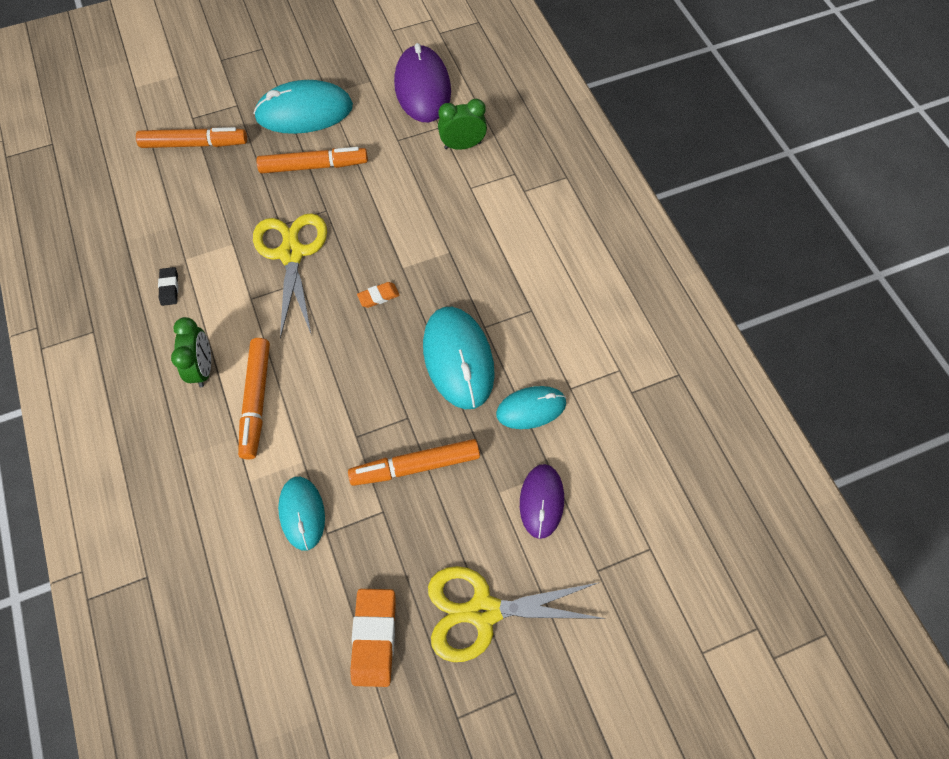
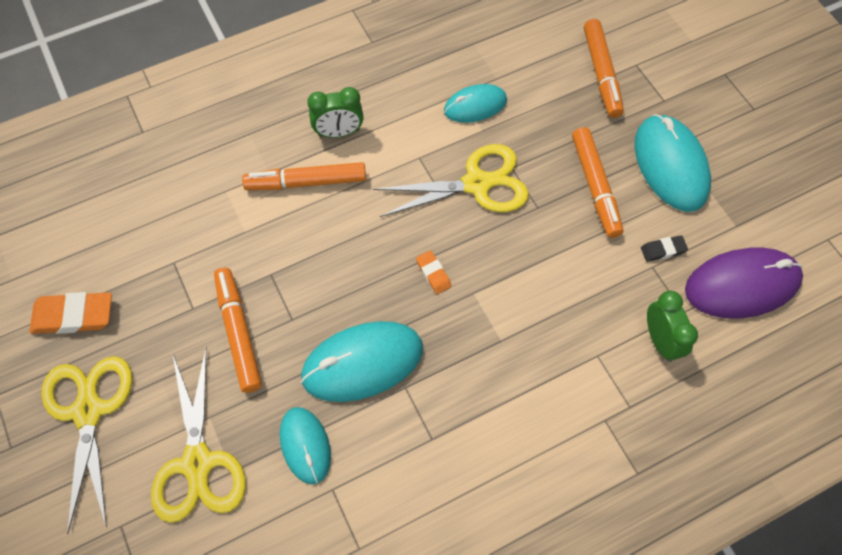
camera: 85 degrees right, 0 degrees up
black eraser [158,267,178,306] -> black eraser moved to [641,235,688,262]
turquoise mouse [278,477,325,551] -> turquoise mouse moved to [444,84,507,123]
purple mouse [520,464,564,539] -> yellow scissors [151,348,246,523]

